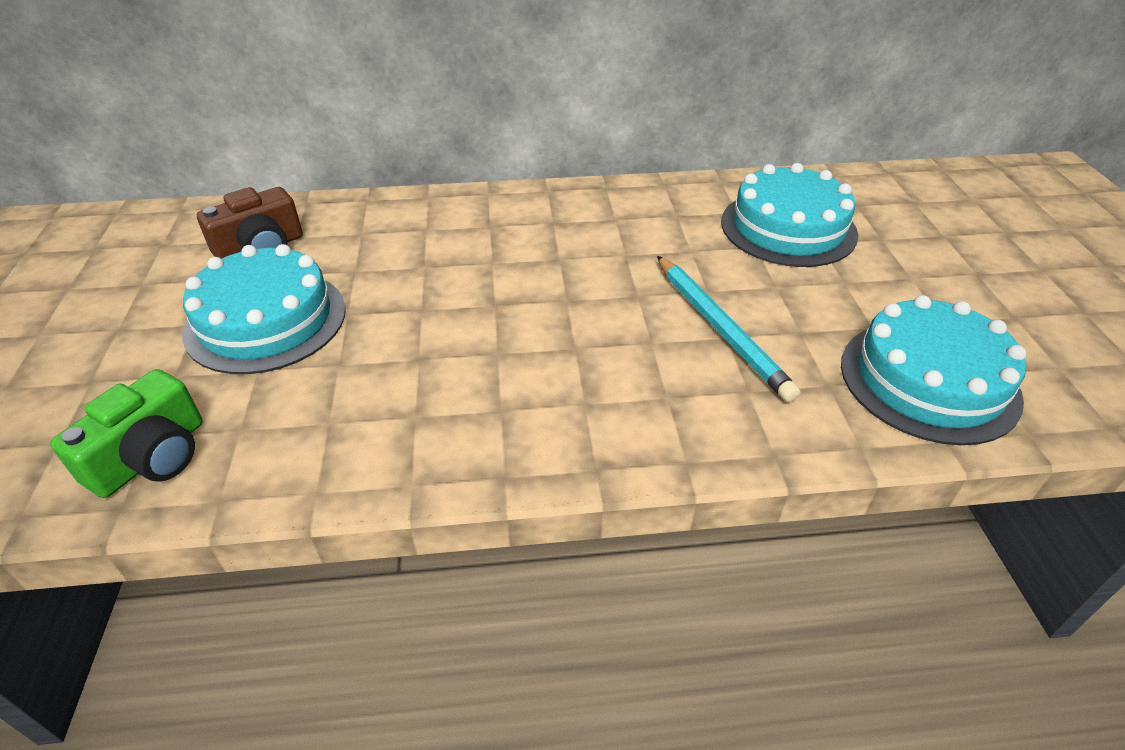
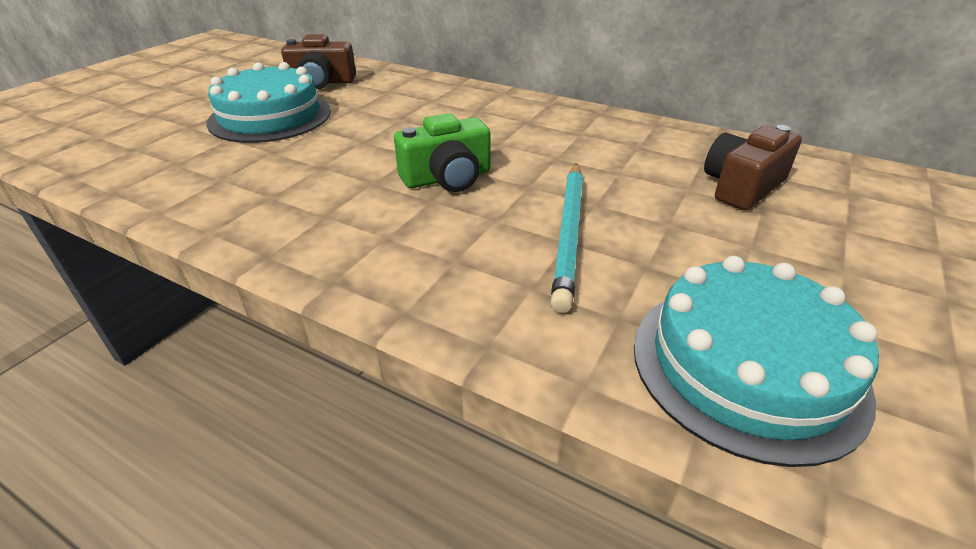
camera: 35 degrees right, 5 degrees down
green camera [50,369,203,498] -> green camera moved to [394,113,491,192]
turquoise cake [721,163,858,267] -> brown camera [704,125,802,210]

